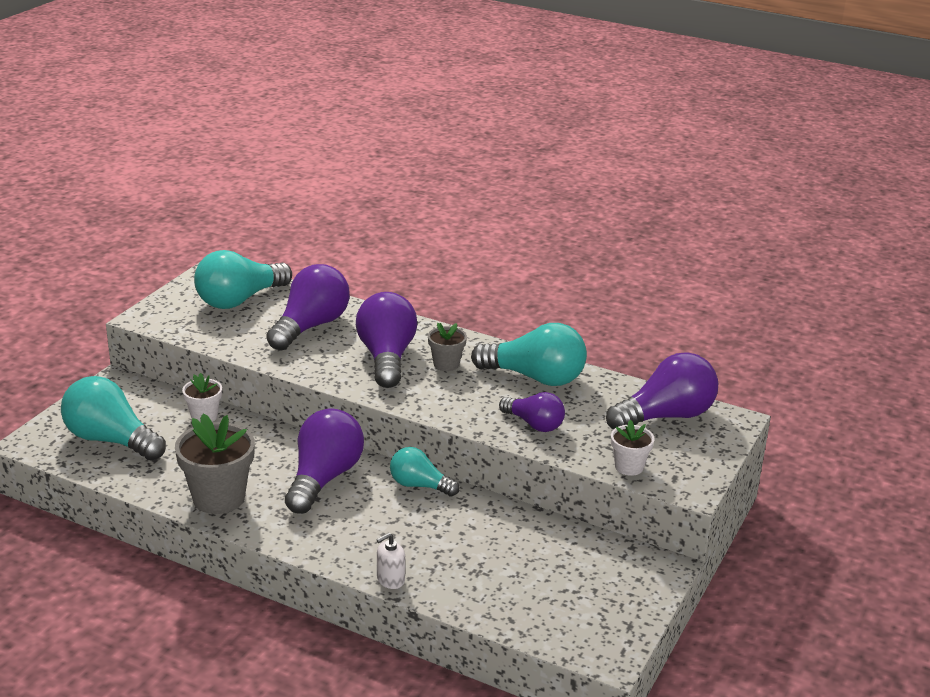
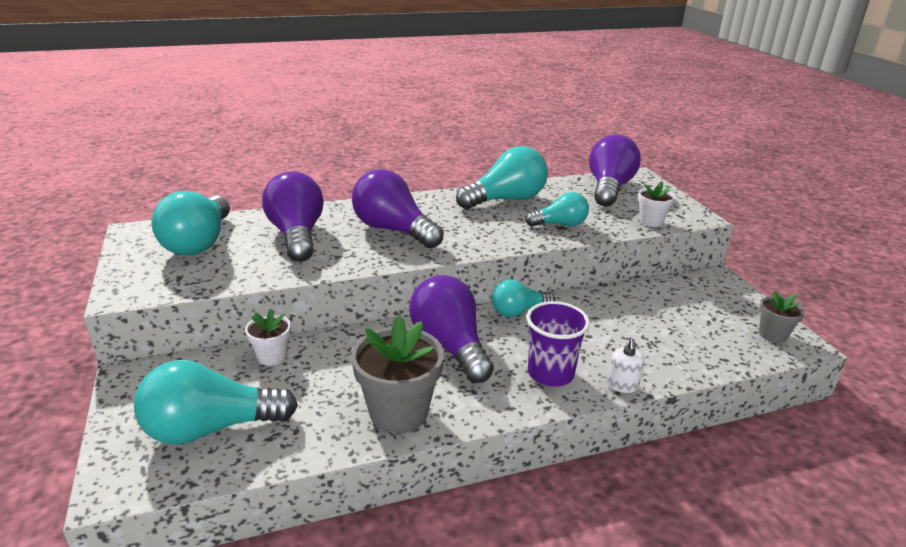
camera: 45 degrees left, 0 degrees up
grey flower pot [428,323,467,371] -> grey flower pot moved to [759,291,805,343]
purple light bulb [499,392,565,432] -> turquoise light bulb [525,192,589,227]
none -> purple cup [527,301,590,387]

